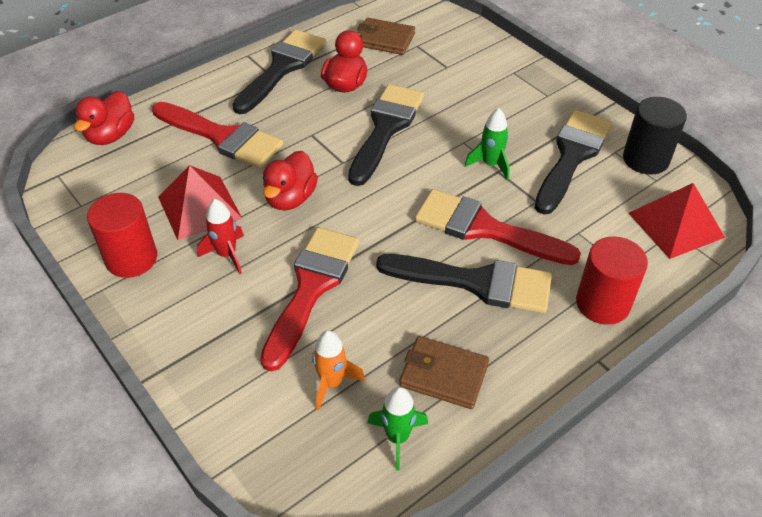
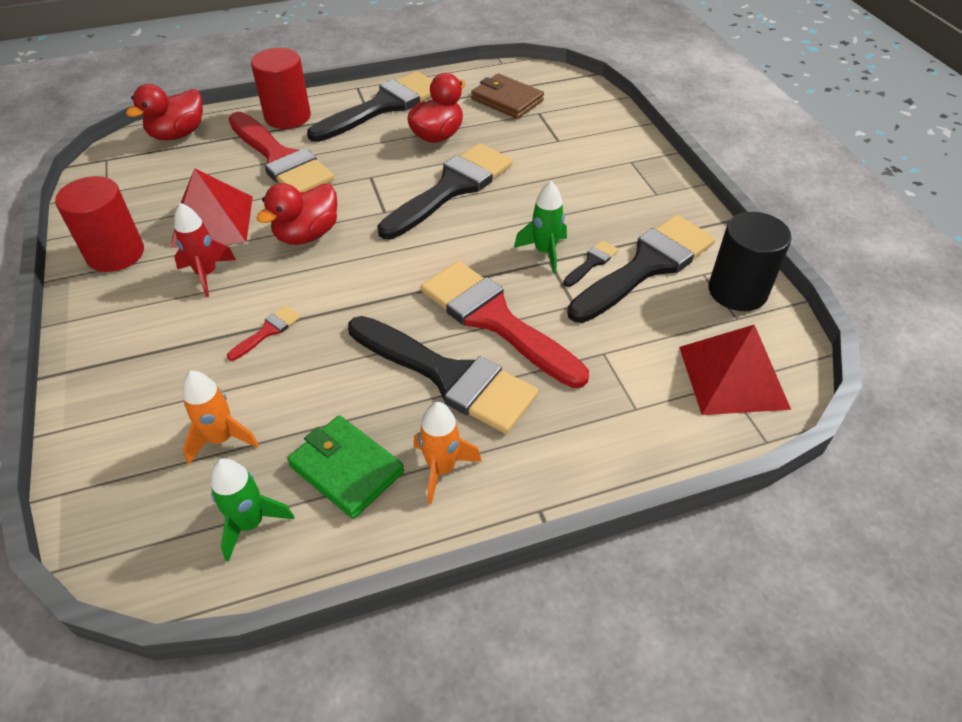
camera: 20 degrees right, 0 degrees up
red brush [260,227,359,372] -> red brush [227,306,301,361], size x0.41
brown wallet [399,336,489,409] -> green wallet [287,415,404,519]
red cylinder [576,236,648,325] -> red cylinder moved to [251,48,311,129]
none -> orange rocket [414,402,482,504]
none -> black brush [563,240,619,287]

